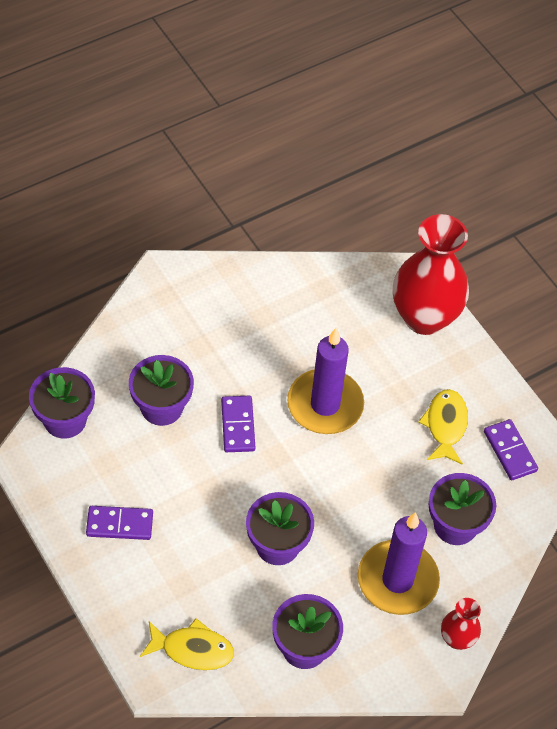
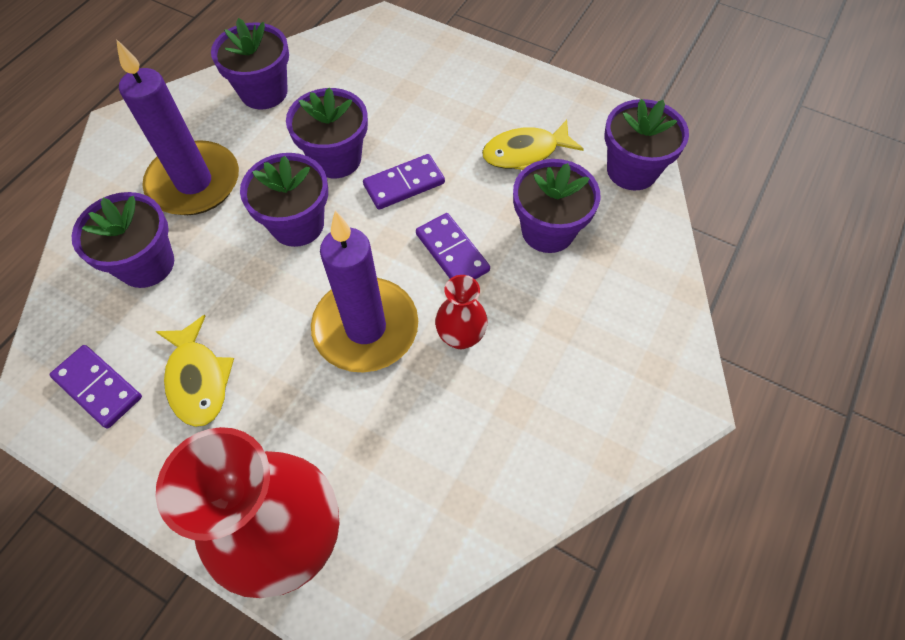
camera: 155 degrees right, 5 degrees up
purple domino [86,506,153,540] -> purple domino moved to [363,154,445,210]
yellow fish [140,618,234,670] -> yellow fish moved to [482,120,584,170]
red vase [441,598,481,650] -> red vase moved to [435,275,488,349]
none -> purple flower pot [240,153,328,247]

